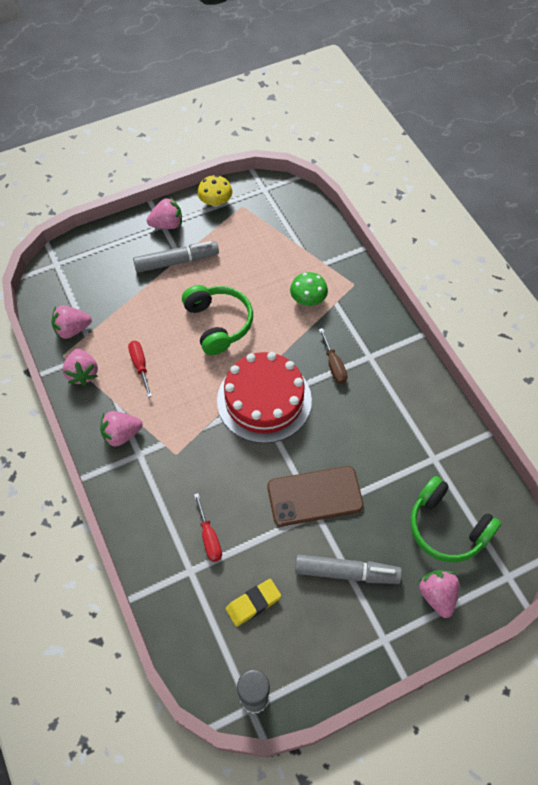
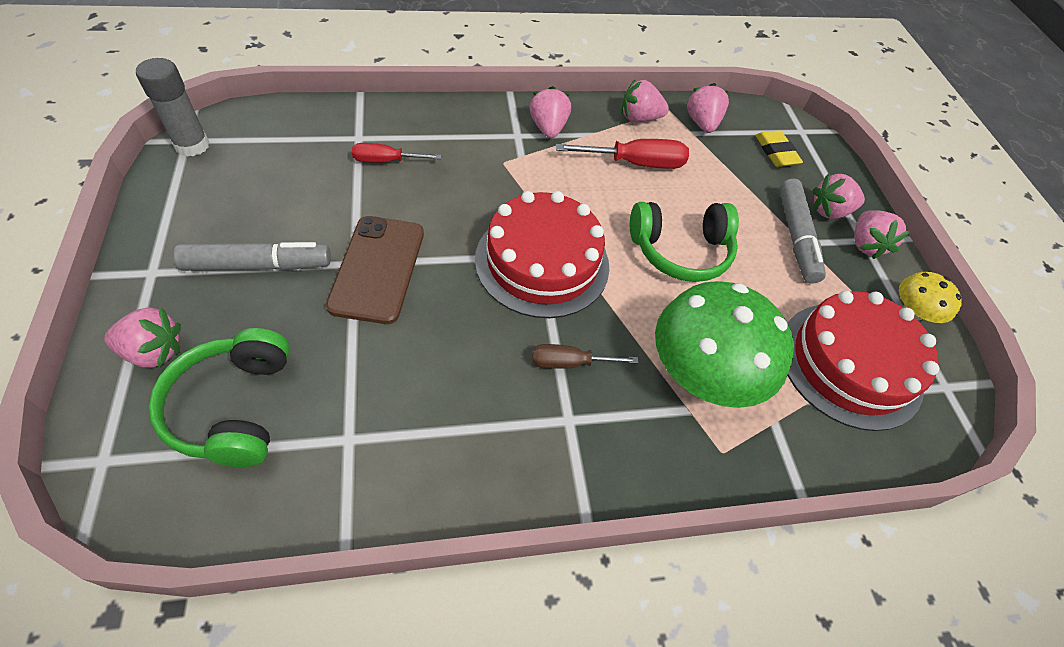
camera: 100 degrees right, 5 degrees down
red screwdriver [128,341,152,397] -> red screwdriver [556,139,689,169], size x1.59
yellow eraser [226,579,281,627] -> yellow eraser moved to [755,130,803,167]
green mushroom [290,272,328,306] -> green mushroom [655,281,794,408], size x2.02
grey marker [295,554,402,584] -> grey marker turned 120 degrees counterclockwise [174,241,331,271]
green headphones [410,476,501,563] -> green headphones turned 60 degrees counterclockwise [148,328,290,467]
none -> red cake [787,291,939,431]
none -> pink strawberry [813,173,865,219]

